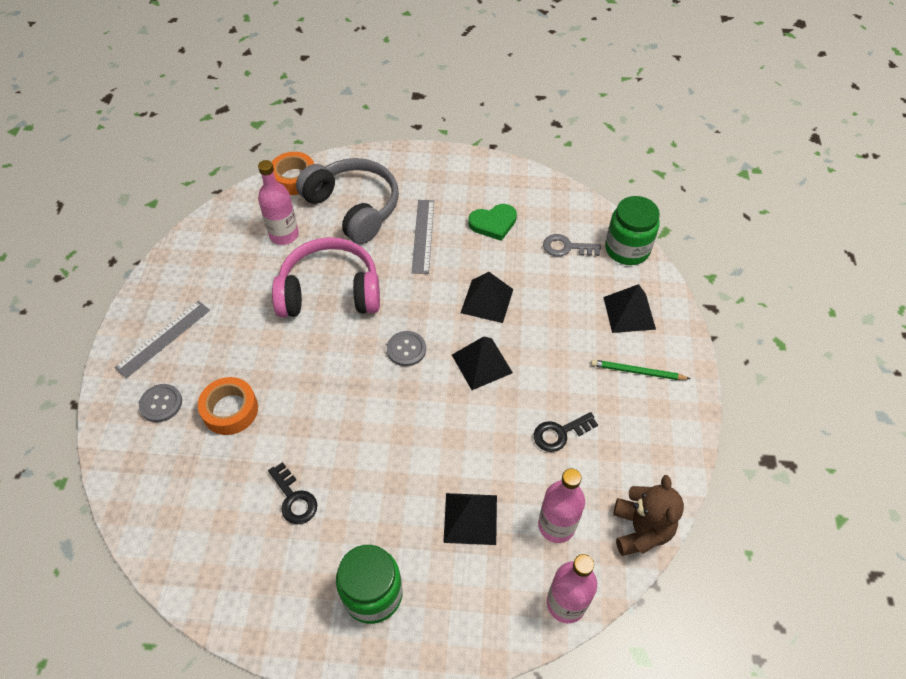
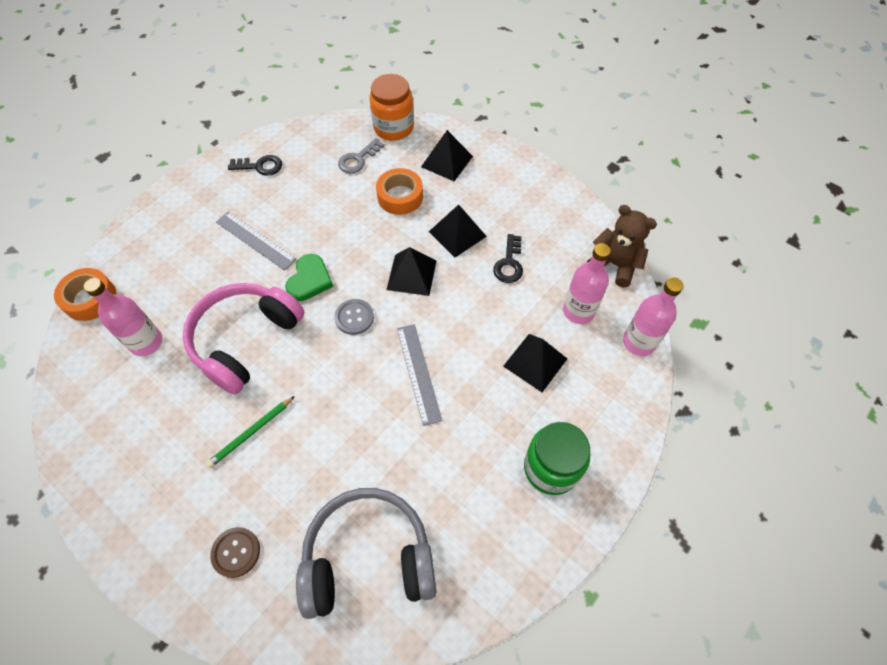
camera: 55 degrees left, 5 degrees up
grey ruler [115,301,210,378] -> grey ruler moved to [397,324,442,426]
grey button [139,384,182,422] -> brown button [210,527,260,578]
orange tape [198,377,258,435] -> orange tape moved to [376,168,423,215]
black key [268,462,317,524] -> black key moved to [228,155,282,176]
grey headphones [296,158,399,244] -> grey headphones moved to [296,488,437,619]
black pyramid [461,272,513,323] -> black pyramid moved to [429,205,487,257]
green heart [468,204,517,241] -> green heart moved to [285,254,333,301]
green pencil [591,359,690,380] -> green pencil moved to [206,396,295,468]
green jar [605,196,660,265] -> orange jar [369,74,414,141]

